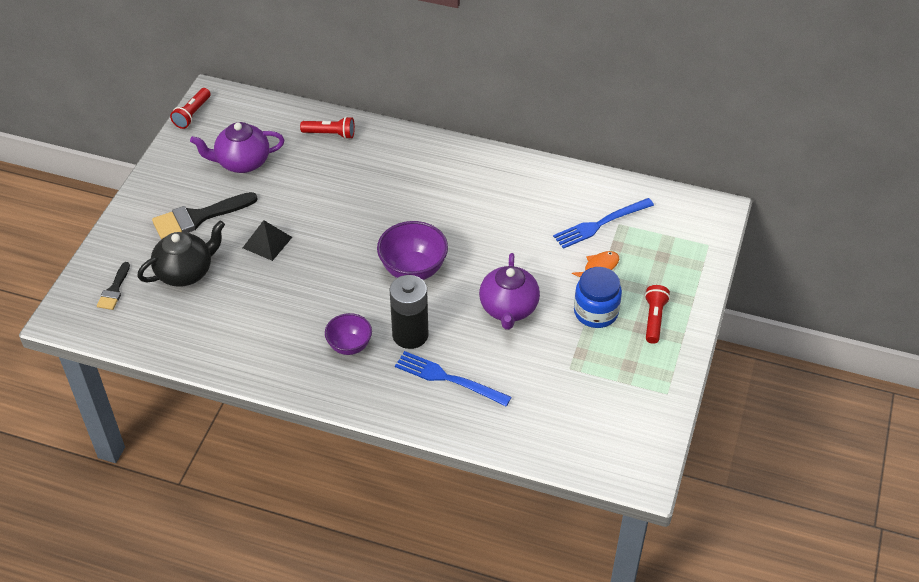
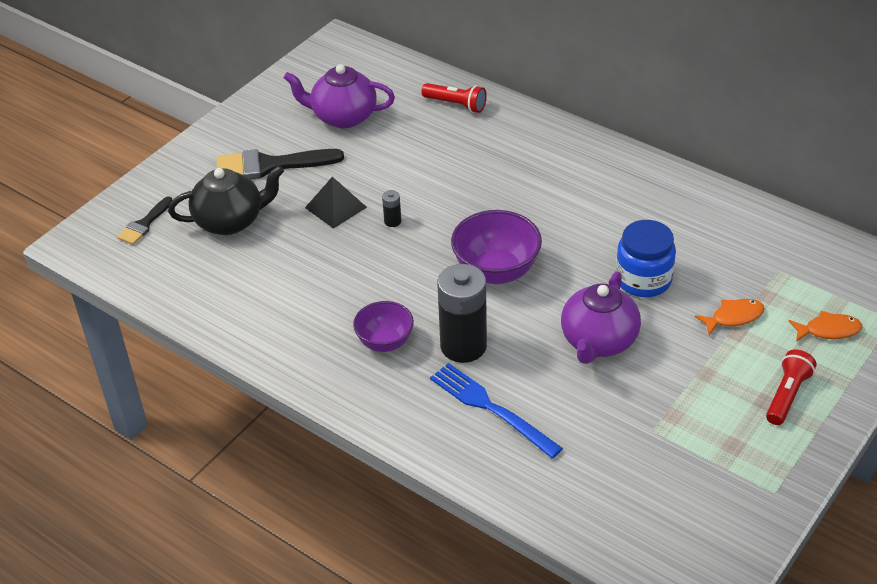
camera: 20 degrees right, 5 degrees down
red flashlight [170,88,210,129] -> none
blue fork [553,198,654,249] -> none
blue jar [574,267,622,328] -> blue jar moved to [616,220,676,297]
none -> black battery [382,190,401,227]
none -> orange fish [789,311,862,342]

